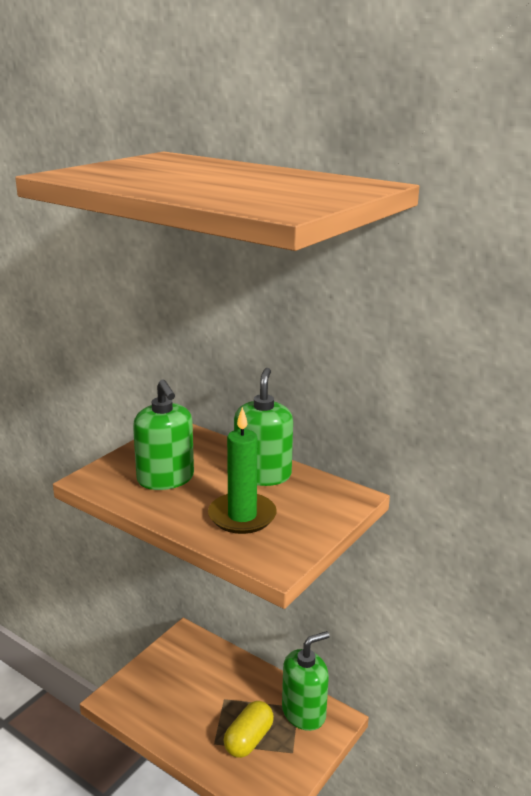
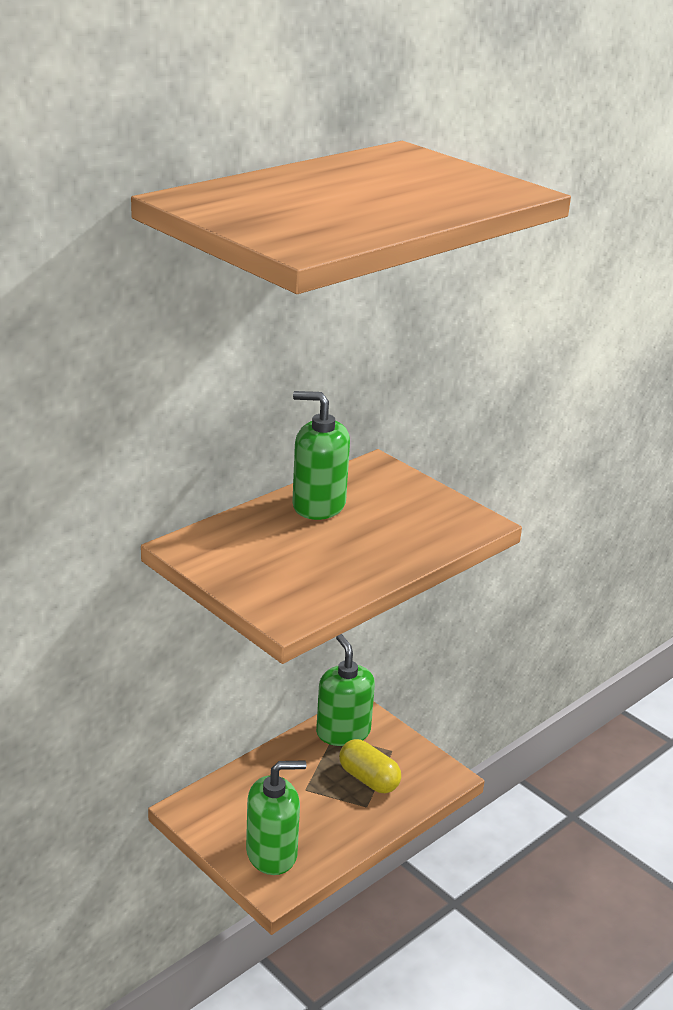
camera: 80 degrees left, 5 degrees up
green soap dispenser [133,380,194,490] -> green soap dispenser moved to [246,761,306,875]
green candle [208,407,277,534] -> none

